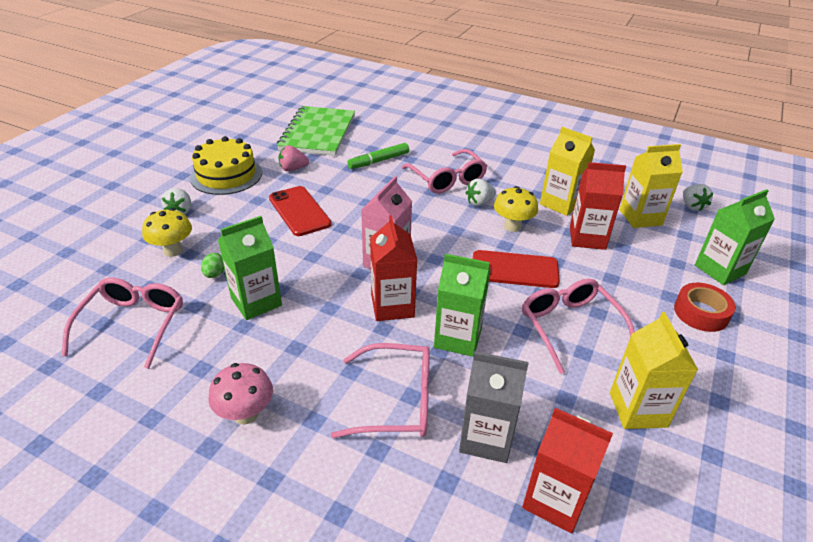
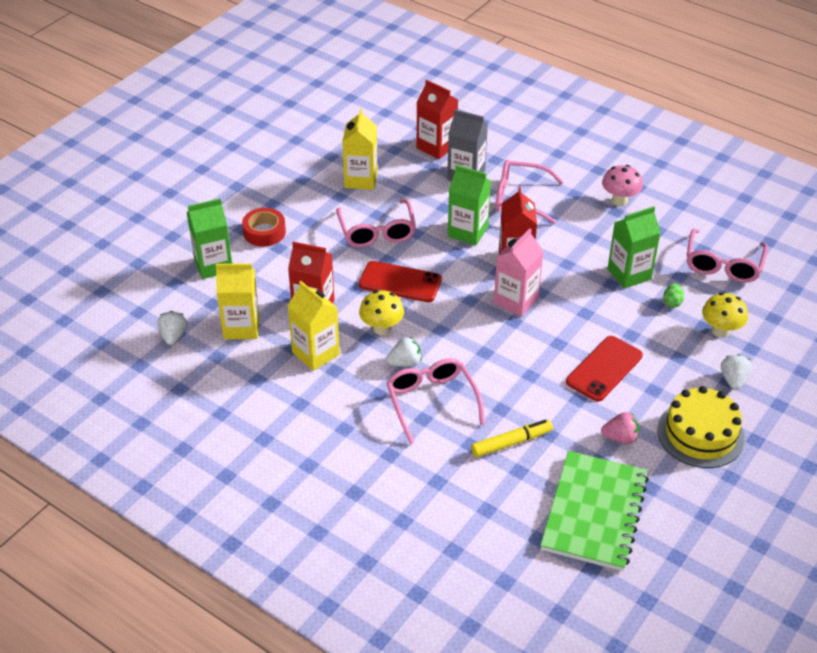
camera: 170 degrees left, 5 degrees up
red phone [269,186,331,236] -> red phone turned 60 degrees clockwise [566,336,643,402]
green marker [347,143,409,169] -> yellow marker [471,419,553,458]

